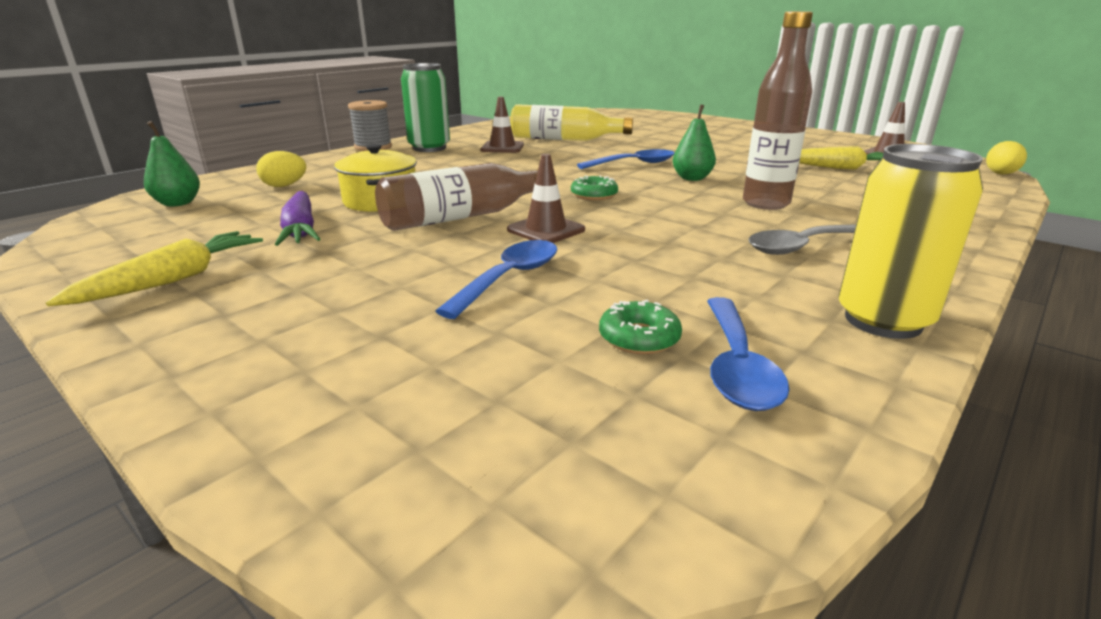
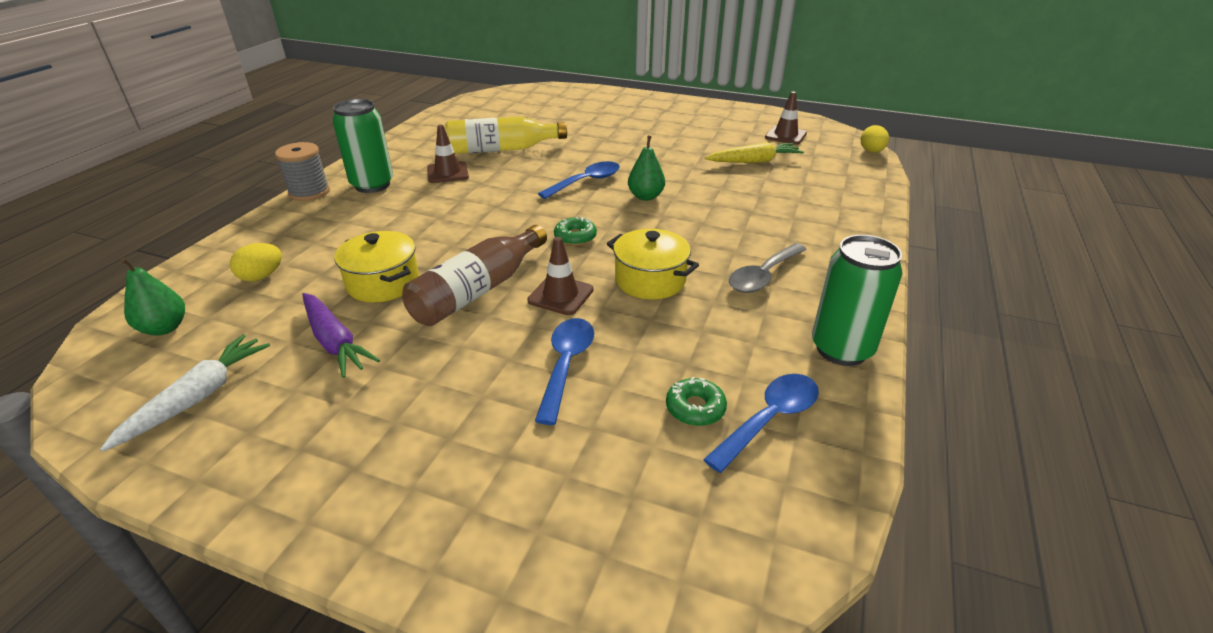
camera: 20 degrees left, 10 degrees up
yellow carrot [46,231,263,306] -> none
blue spoon [707,297,790,411] -> blue spoon turned 120 degrees counterclockwise [703,374,819,473]
brown bottle [743,11,813,210] -> none
yellow can [839,144,983,339] -> green can [812,235,903,366]
none -> white carrot [100,334,270,452]
none -> yellow pot [607,229,699,300]

